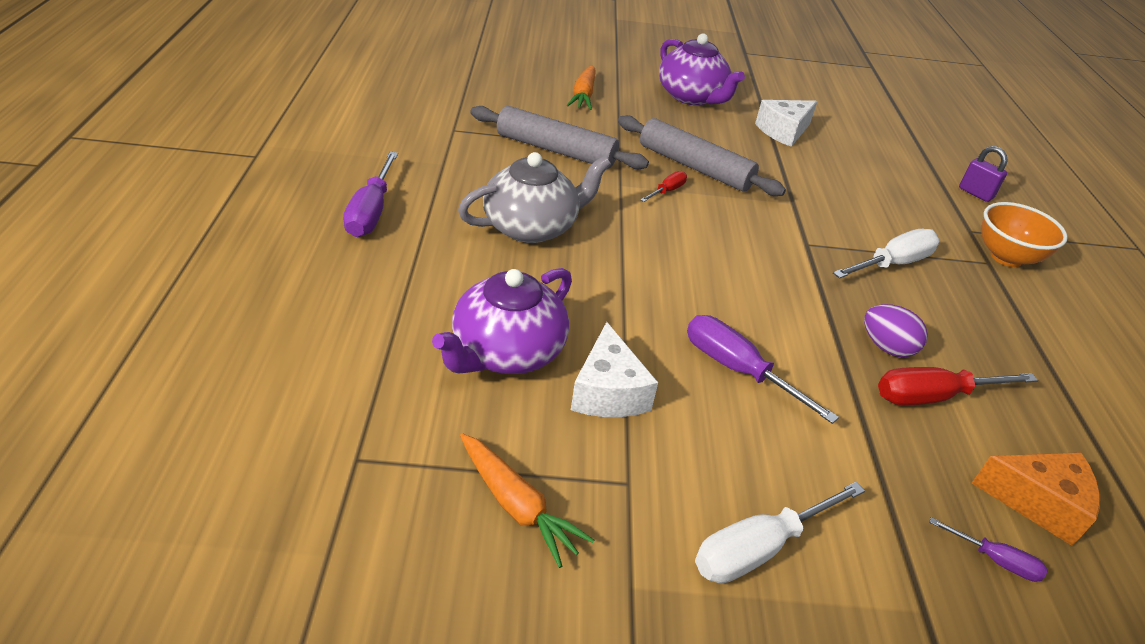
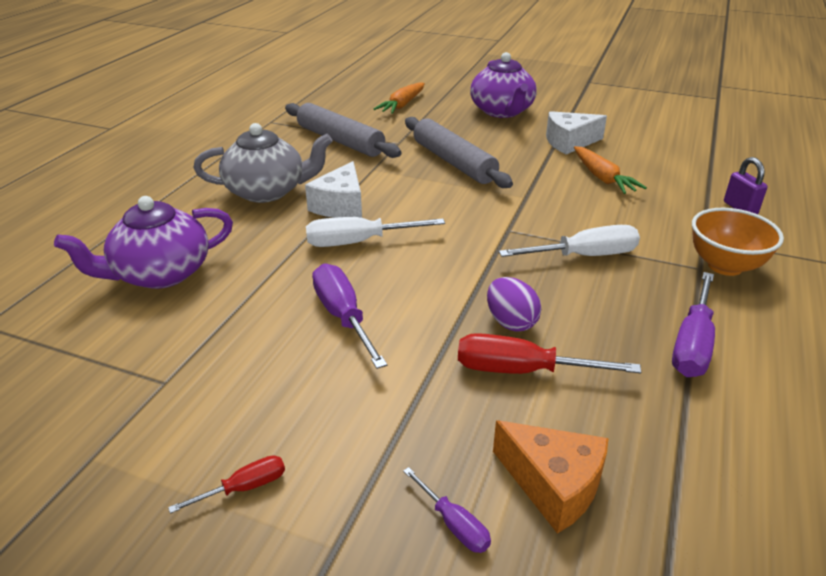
camera: 25 degrees right, 5 degrees down
purple screwdriver [343,152,398,237] -> purple screwdriver moved to [672,272,715,377]
orange carrot [460,433,594,568] -> orange carrot moved to [574,146,647,194]
white cheese [571,322,658,417] -> white cheese moved to [305,161,362,218]
red screwdriver [640,171,687,202] -> red screwdriver moved to [168,455,285,514]
white screwdriver [695,482,865,584] -> white screwdriver moved to [306,217,445,247]

